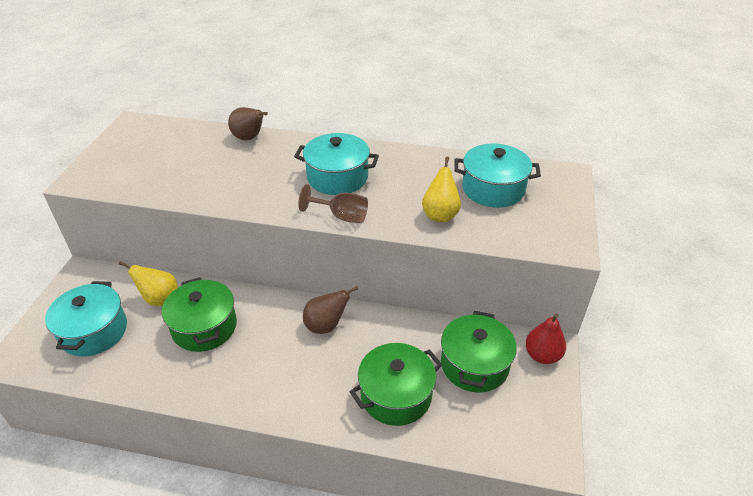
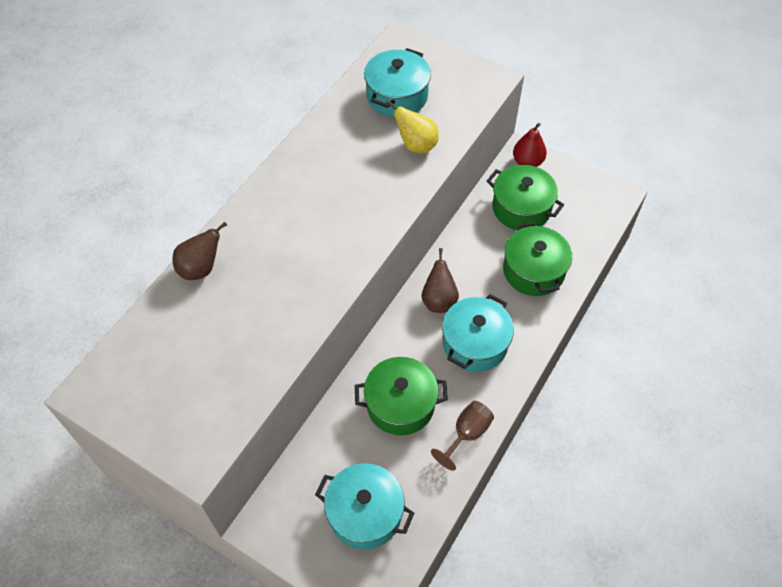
camera: 70 degrees left, 15 degrees up
yellow pear [119,261,178,306] -> none
turquoise pot [294,133,379,195] -> turquoise pot moved to [442,294,514,372]
brown goblet [298,184,368,223] -> brown goblet moved to [431,401,494,471]

